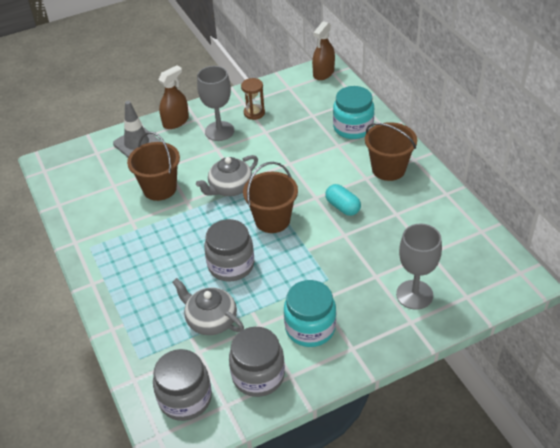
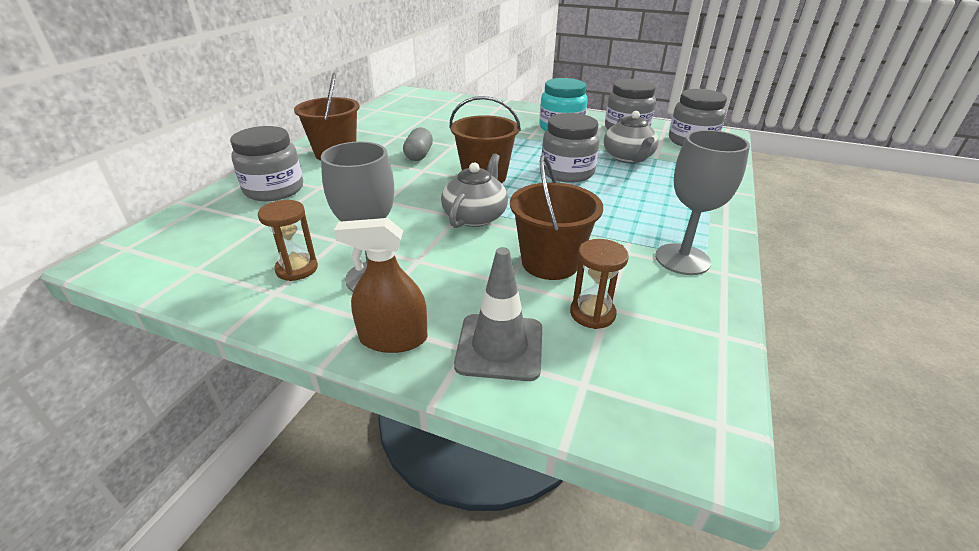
camera: 135 degrees left, 10 degrees down
grey teapot [196,155,258,196] -> grey teapot turned 75 degrees counterclockwise [441,153,508,228]
brown spray bottle [312,21,335,80] -> none
turquoise capsule [325,184,361,216] -> grey capsule [403,127,433,161]
turquoise jar [333,86,374,139] -> grey jar [230,126,303,201]
grey goblet [396,224,442,310] -> grey goblet moved to [655,130,750,275]
none -> brown hourglass [570,239,629,329]

